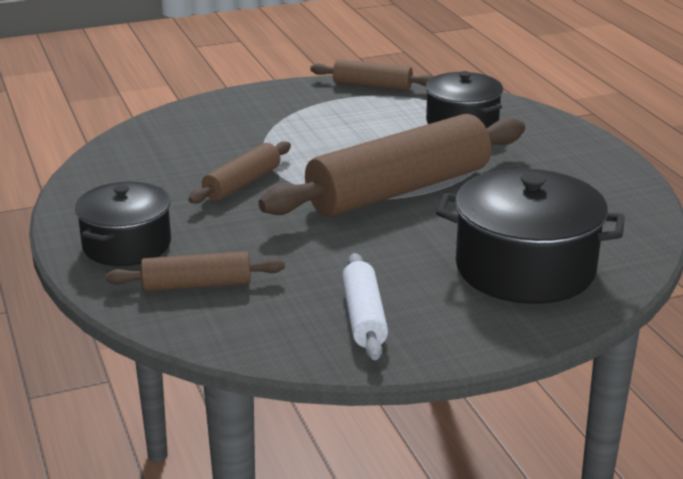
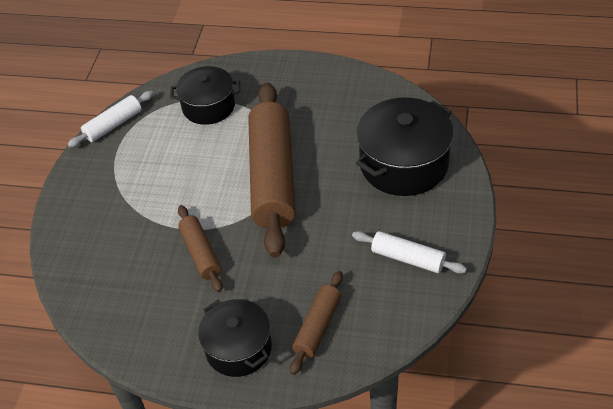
camera: 55 degrees left, 20 degrees up
brown rolling pin [310,59,432,91] -> white rolling pin [68,91,154,148]

